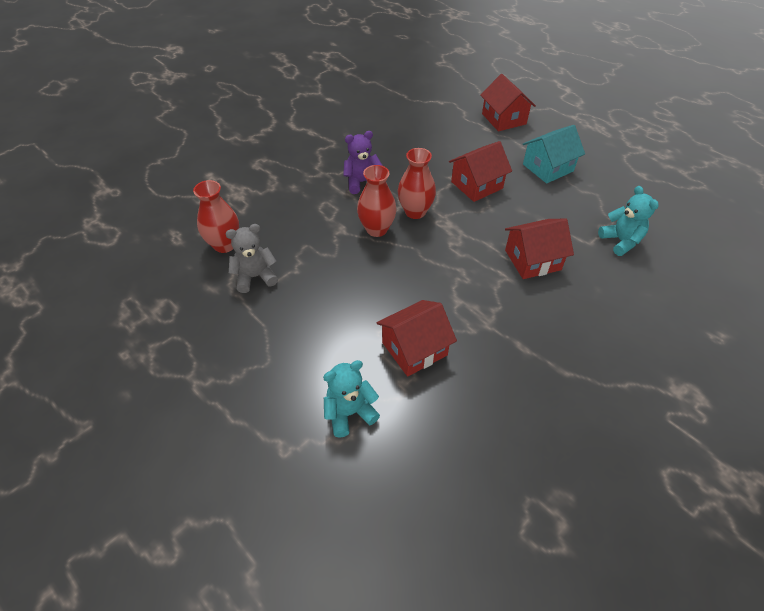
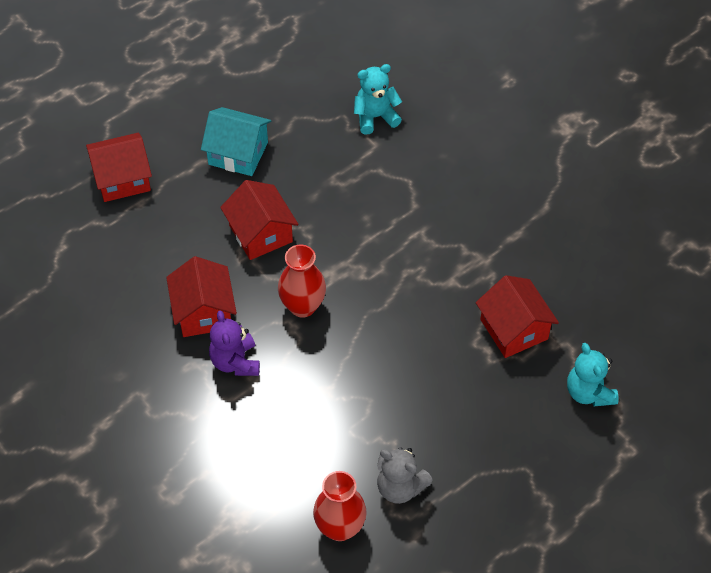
camera: 85 degrees left, 5 degrees up
grey teddy bear [226,224,278,293] -> grey teddy bear turned 45 degrees counterclockwise [377,447,433,504]
red vase [357,165,397,237] -> none
red house [505,219,574,279] -> red house moved to [166,256,237,337]
turquoise house [523,125,585,184] -> turquoise house turned 45 degrees counterclockwise [201,107,271,176]

